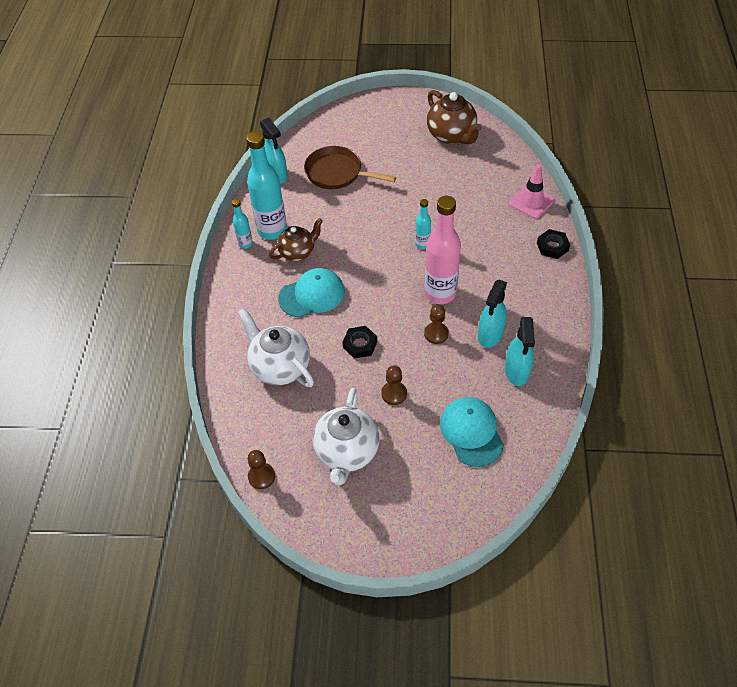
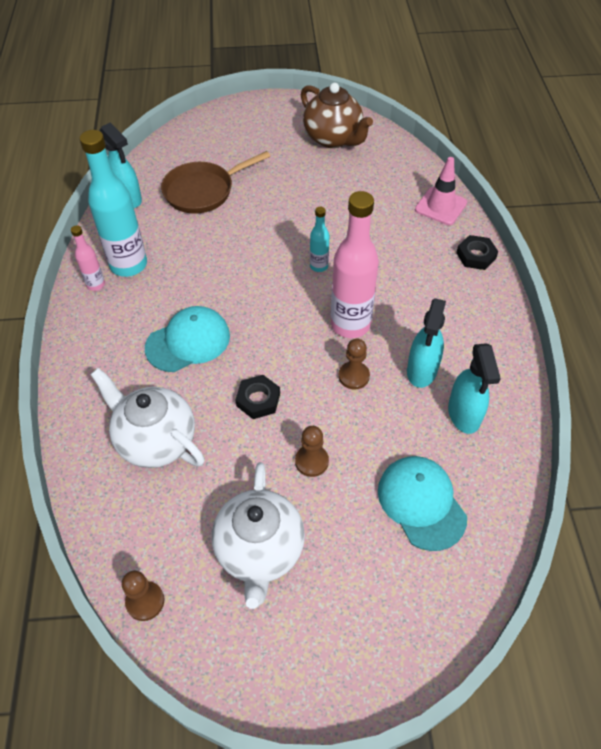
camera: 10 degrees left, 0 degrees up
turquoise bottle [232,199,253,249] -> pink bottle [71,225,105,291]
brown teapot [269,218,323,261] -> none
brown pan [304,146,397,189] -> brown pan turned 45 degrees counterclockwise [161,151,270,214]

